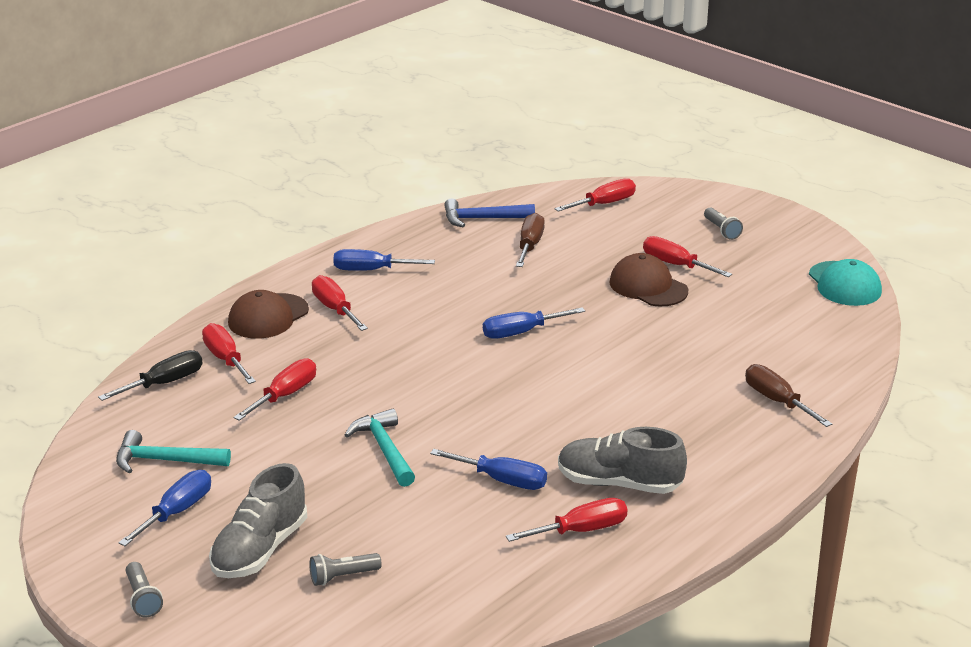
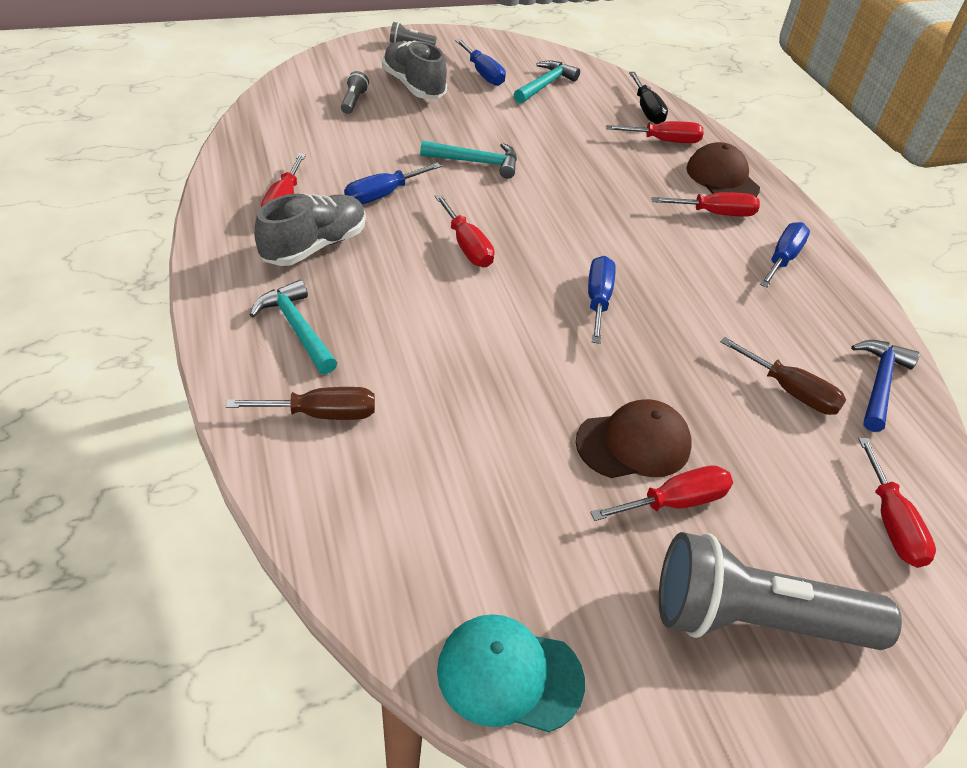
camera: 115 degrees right, 15 degrees up
red screwdriver [233,359,316,421] -> red screwdriver moved to [435,194,494,267]
grey flashlight [704,207,743,240] -> grey flashlight [659,532,902,650], size x2.48
none -> turquoise hammer [250,280,337,374]

